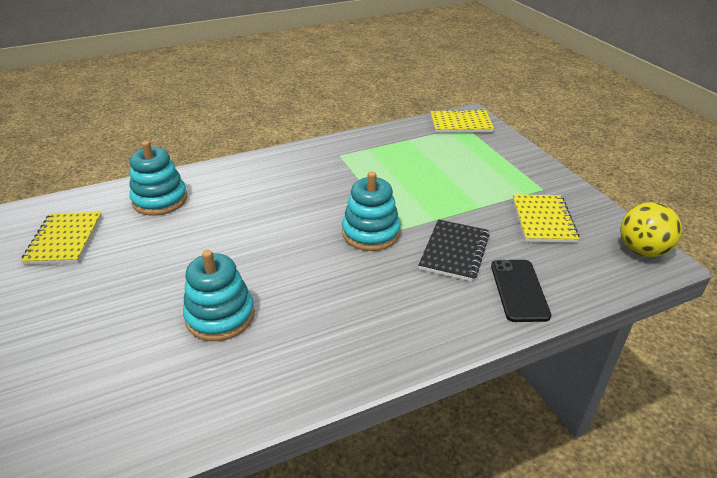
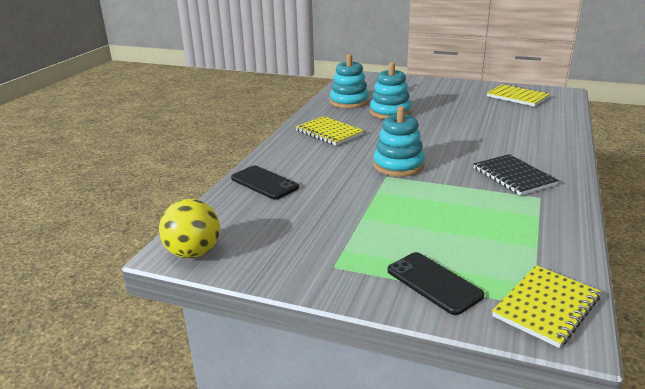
camera: 135 degrees right, 10 degrees down
turquoise stacking toy [130,141,187,215] -> turquoise stacking toy moved to [330,54,369,109]
black notebook [418,219,490,282] -> black notebook moved to [474,154,559,196]
yellow notebook [513,194,580,243] -> yellow notebook moved to [296,116,364,146]
none -> black phone [387,252,485,315]

